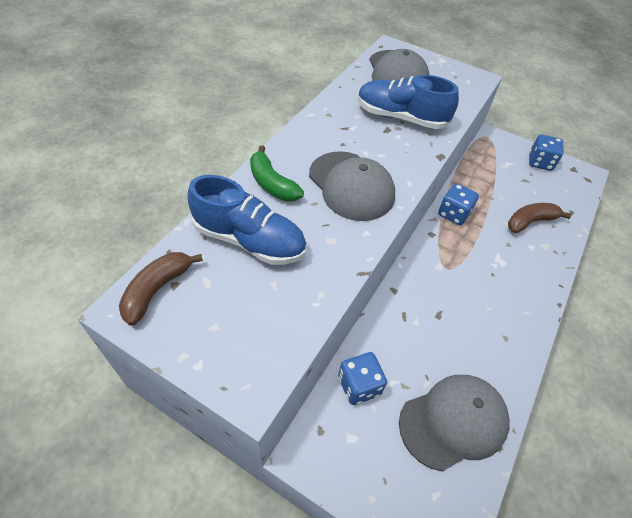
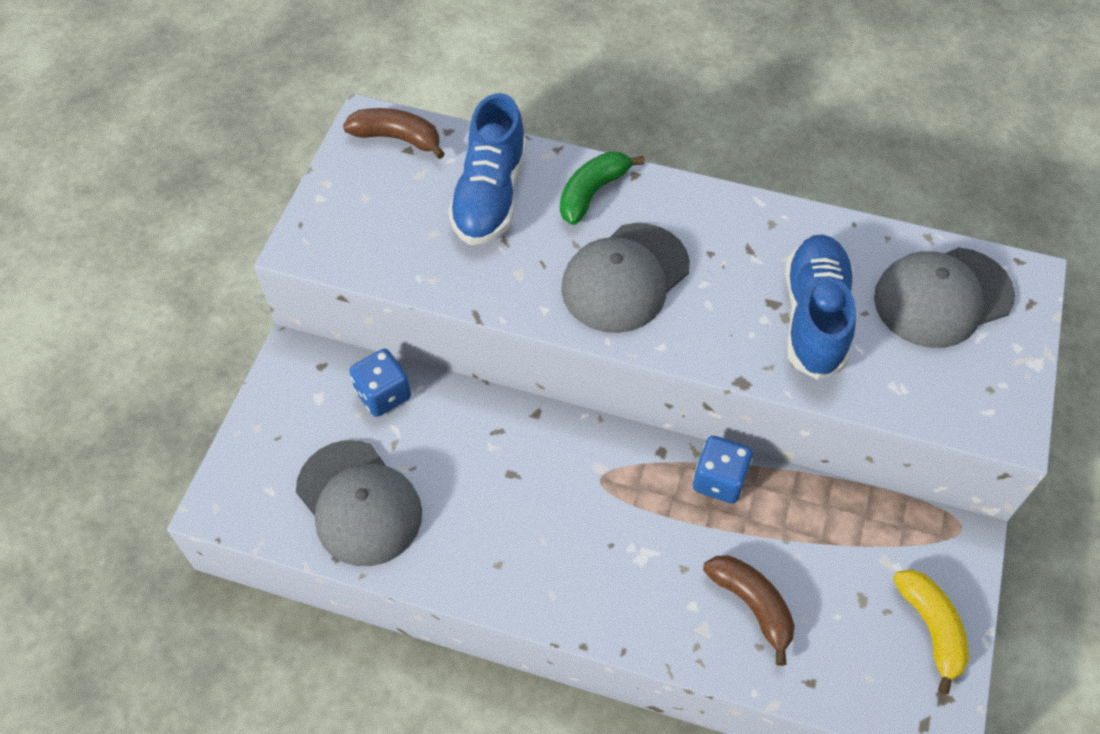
camera: 80 degrees right, 5 degrees up
blue dice [529,135,564,171] -> yellow banana [893,569,969,694]

